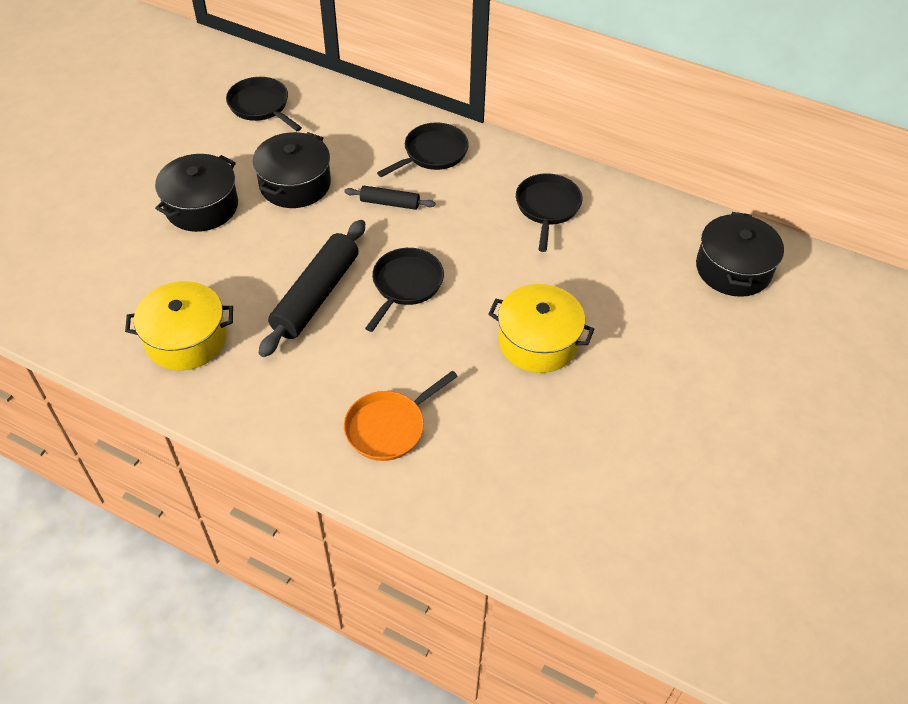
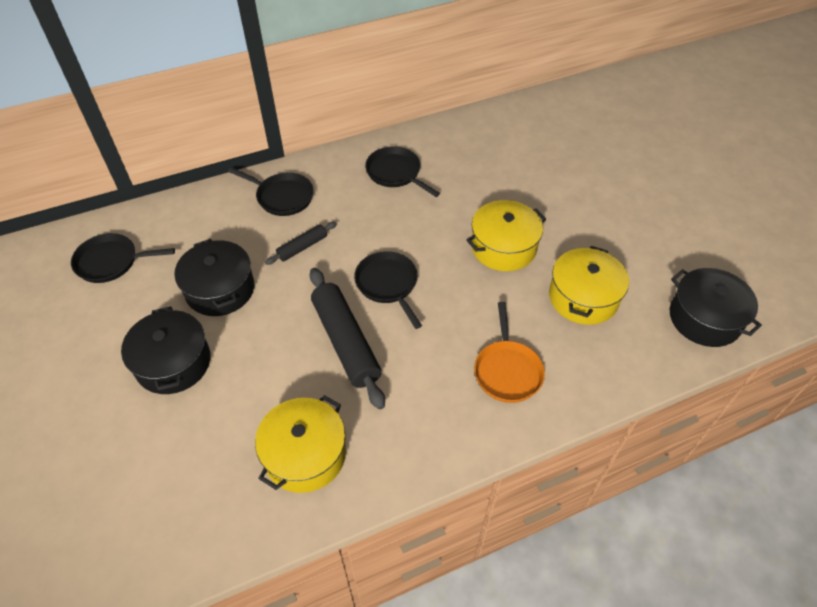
camera: 50 degrees left, 0 degrees up
black pan [377,122,469,177] -> black pan turned 120 degrees clockwise [228,167,314,216]
black pot [696,212,784,297] -> black pot moved to [670,268,762,347]
none -> yellow pot [549,246,629,325]

